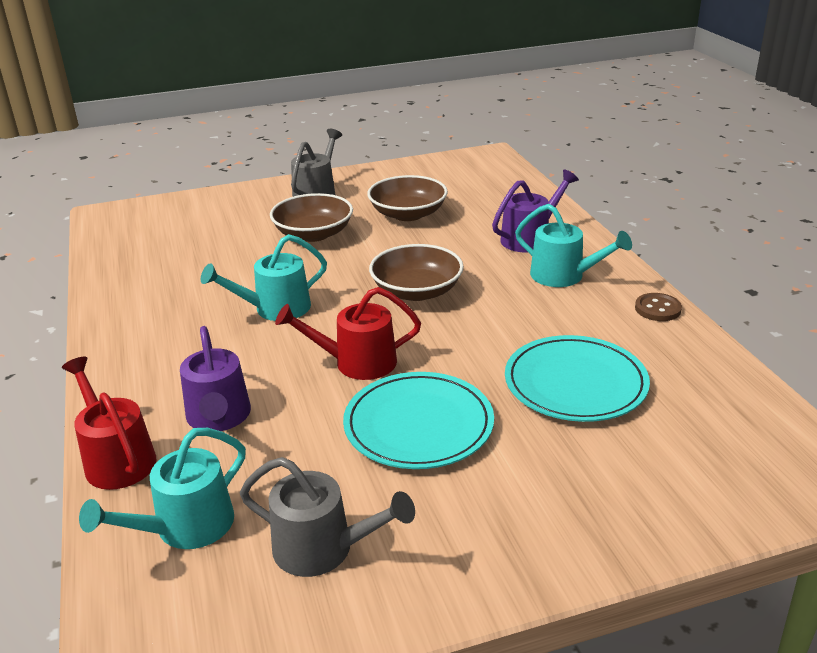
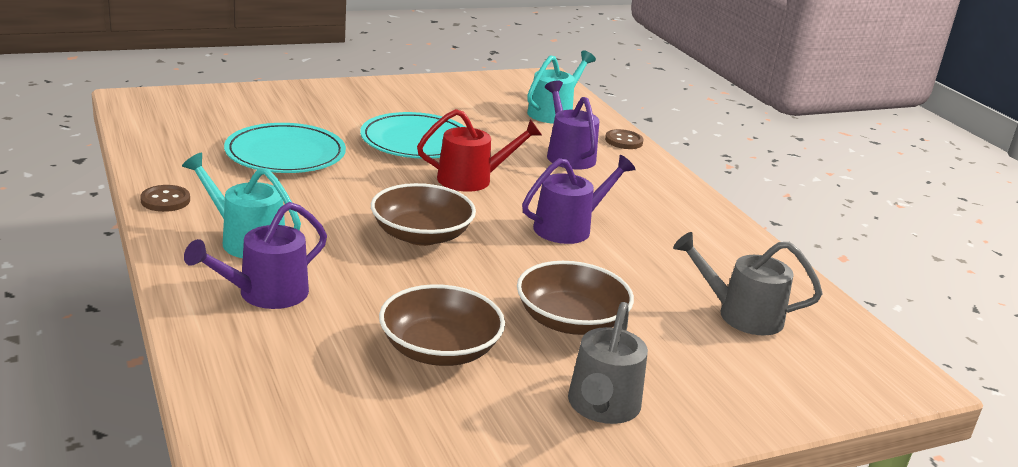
camera: 170 degrees right, 5 degrees down
red watering can [62,357,156,490] -> brown button [605,129,644,149]
turquoise watering can [201,234,327,321] -> purple watering can [522,155,636,244]
grey watering can [240,457,415,577] -> grey watering can moved to [673,232,823,336]

